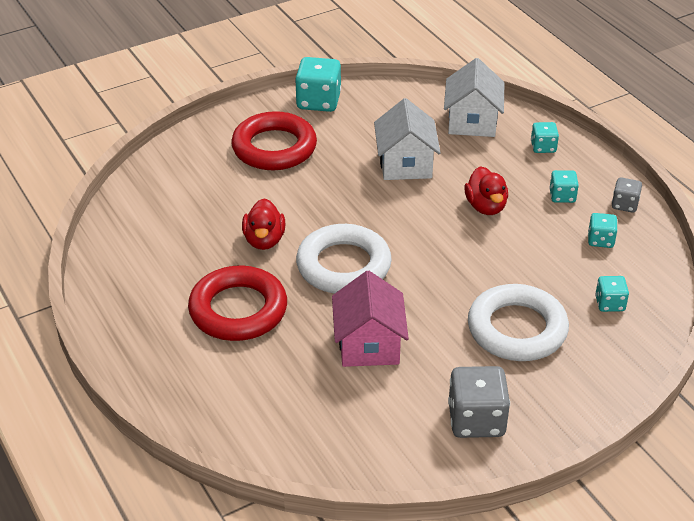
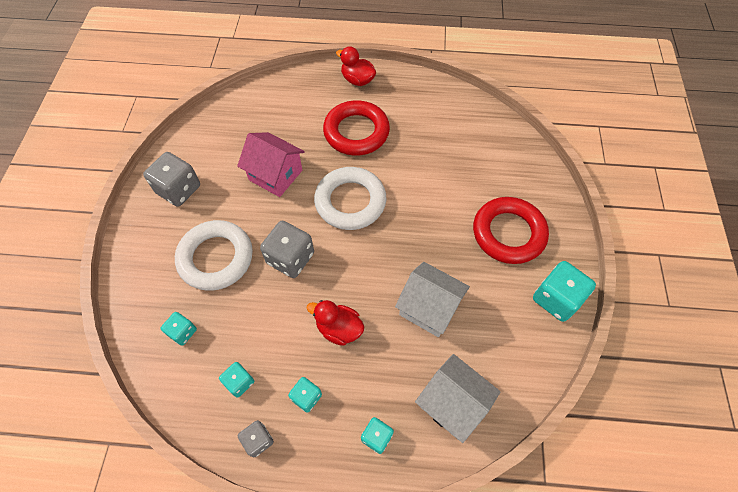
camera: 125 degrees right, 20 degrees up
red duck [242,198,285,250] -> red duck moved to [336,46,376,86]
none -> grey dice [260,221,314,278]

